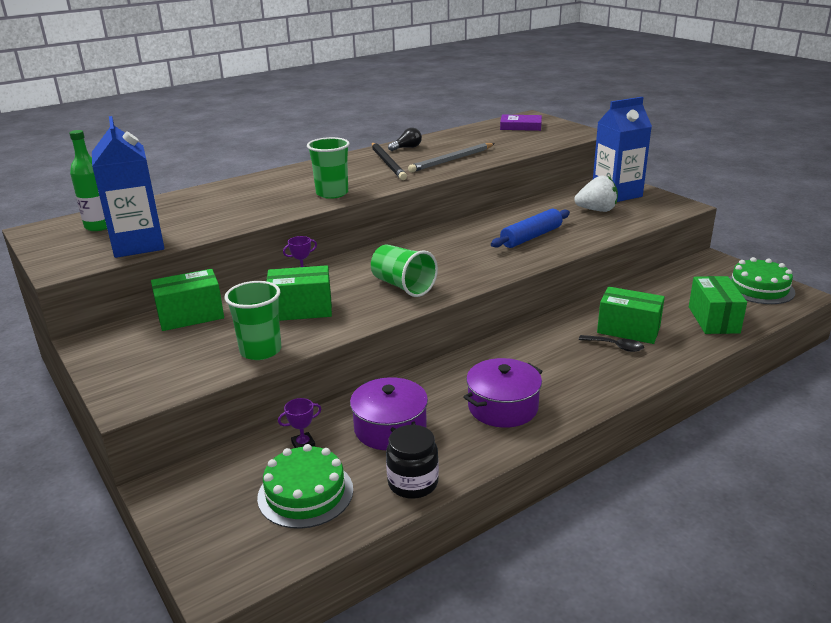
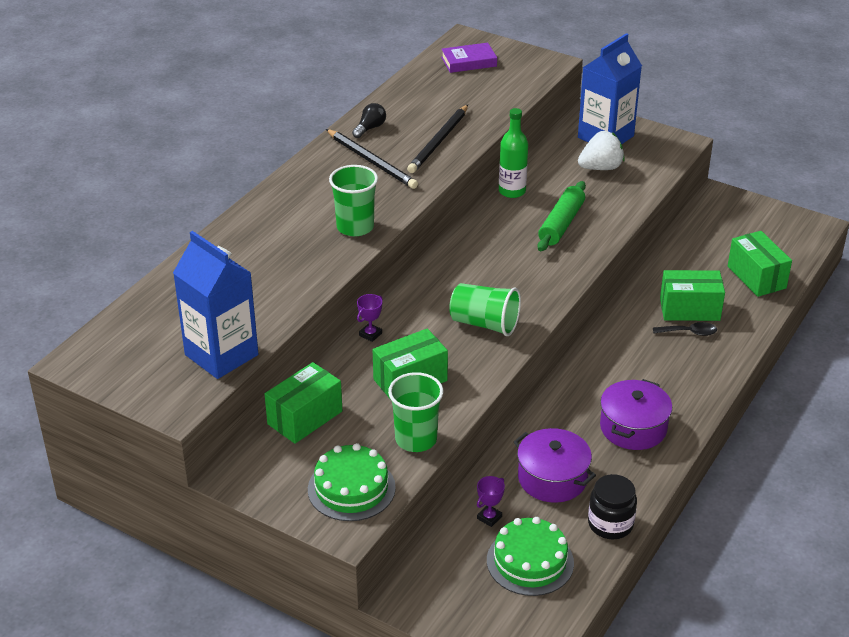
camera: 25 degrees left, 10 degrees up
green bottle [69,130,107,231] -> green bottle moved to [499,108,528,198]
grey pencil [408,143,495,172] -> black pencil [407,105,468,173]
blue rolling pin [491,209,570,248] -> green rolling pin [537,181,586,251]
green cake [729,257,795,304] -> green cake moved to [308,443,396,521]

